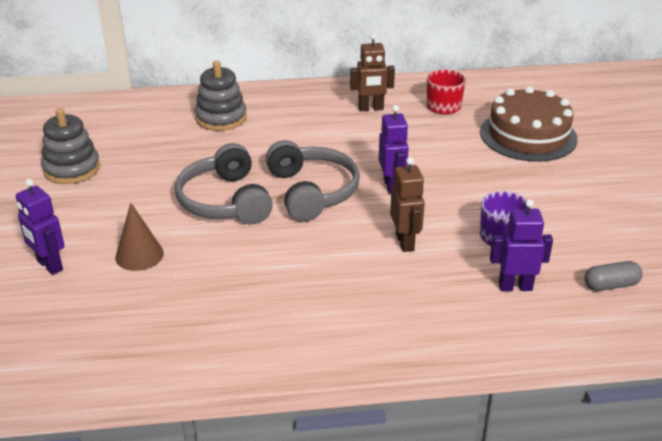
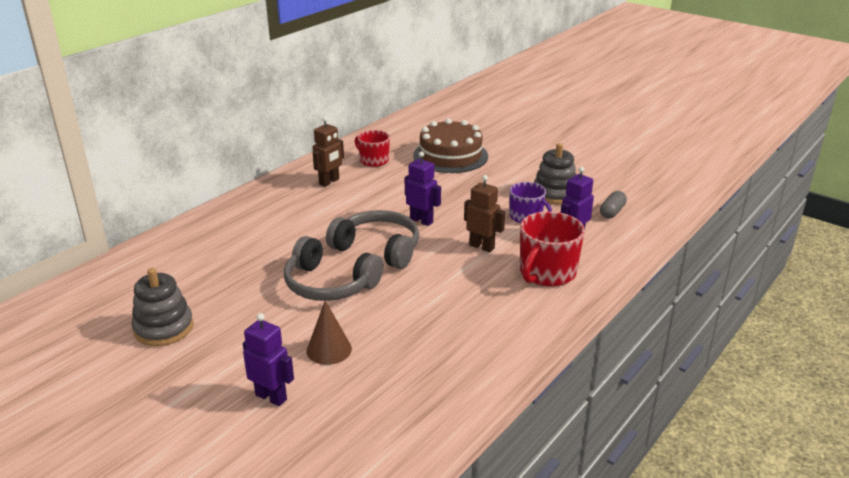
camera: 45 degrees left, 5 degrees down
purple robot [16,179,65,275] -> purple robot turned 150 degrees counterclockwise [243,313,294,406]
grey stacking toy [195,61,247,131] -> grey stacking toy moved to [534,143,576,204]
none -> red mug [520,211,585,286]

